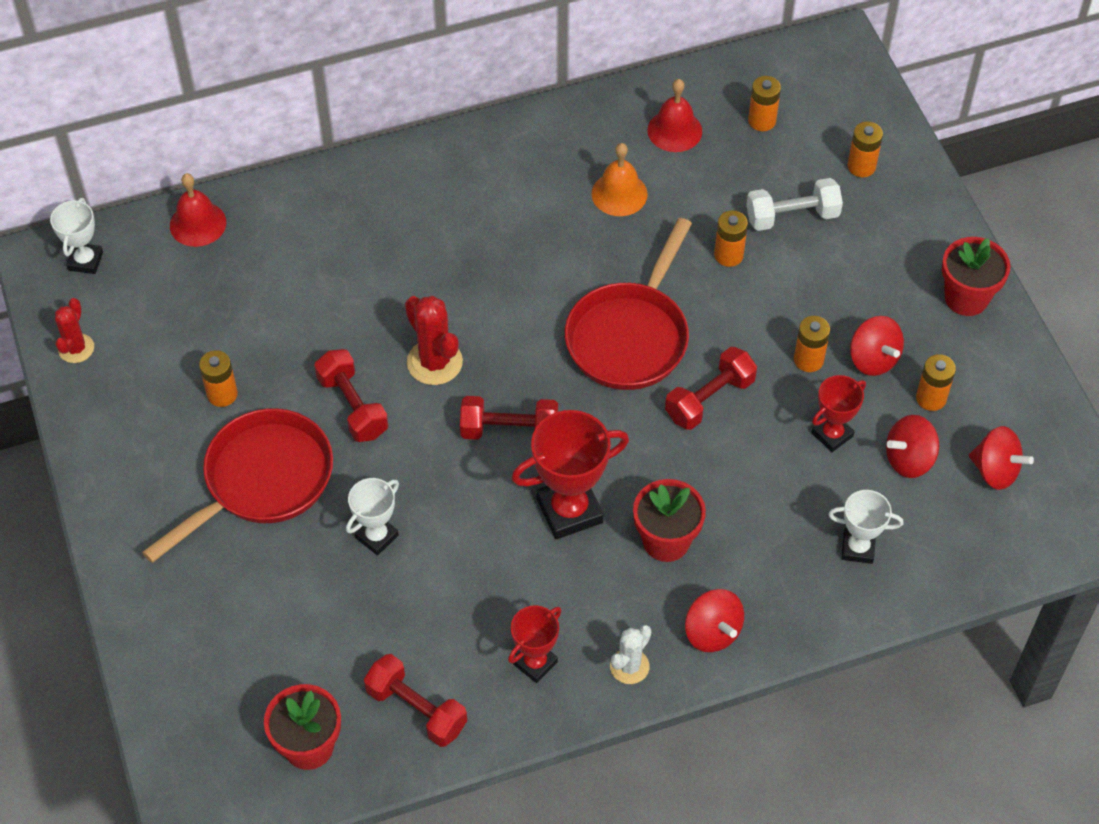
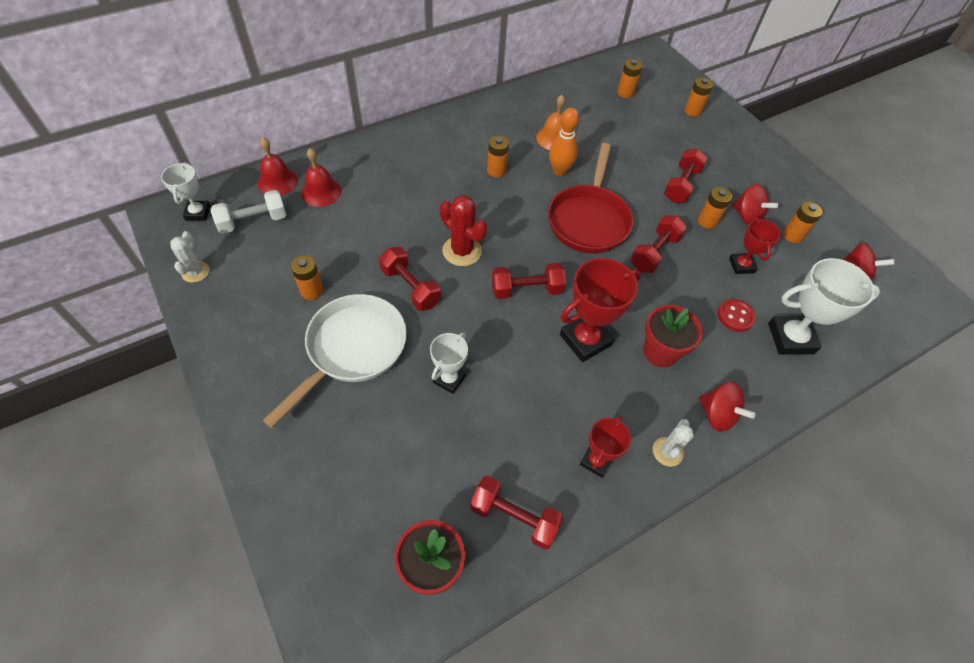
camera: 15 degrees left, 0 degrees up
red cactus [55,298,94,363] -> white cactus [170,231,209,283]
red pan [142,408,333,563] -> white pan [263,294,407,428]
red bell [647,79,702,152] -> red bell moved to [301,148,342,207]
orange battery [714,210,748,267] -> orange battery moved to [487,136,509,178]
white dumbbell [746,178,843,231] -> white dumbbell moved to [211,190,287,234]
red trophy [811,375,866,452] -> red trophy turned 45 degrees counterclockwise [729,217,781,274]
white trophy [828,490,903,564] -> white trophy [768,258,880,355], size x1.68
red spinning top [886,415,939,478] -> none
red flower pot [942,237,1011,316] -> none
none -> orange bowling pin [549,107,579,176]
none -> red dumbbell [664,148,707,203]
none -> red button [718,299,756,332]

